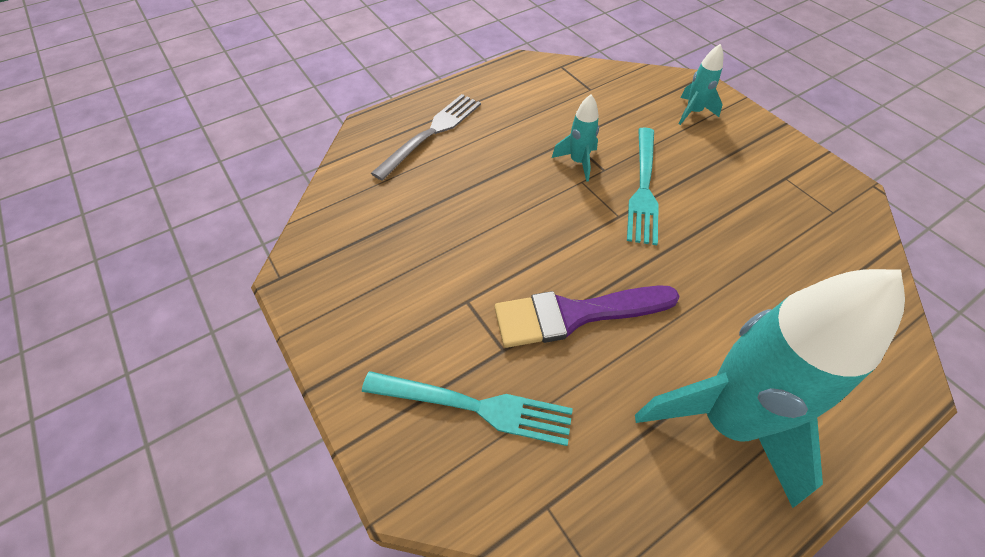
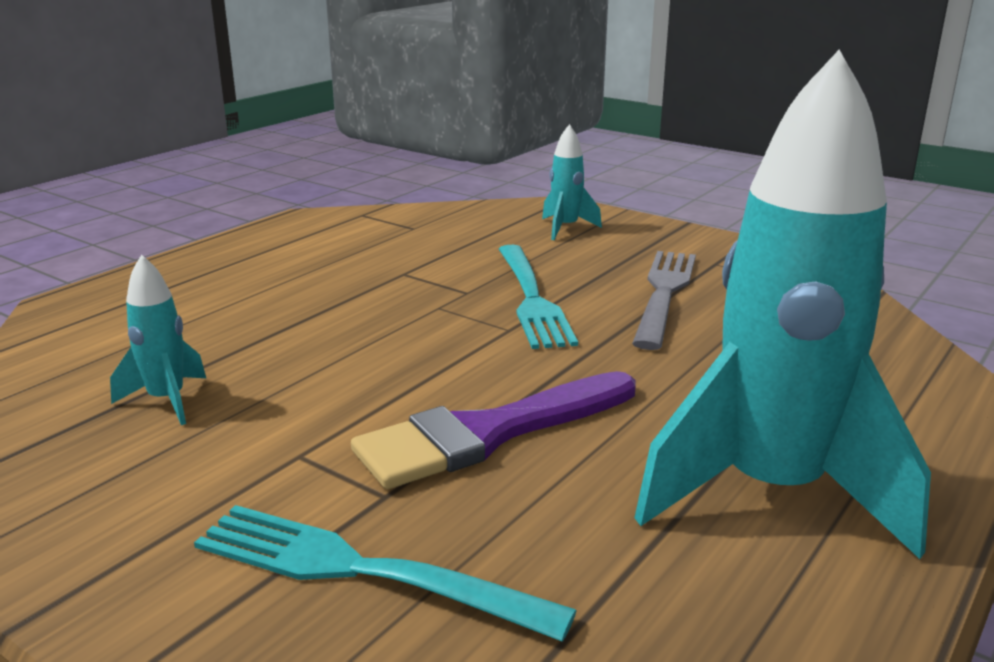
camera: 20 degrees left, 30 degrees down
turquoise fork [362,371,573,446] -> turquoise fork turned 150 degrees counterclockwise [194,505,577,642]
grey fork [371,94,481,181] -> grey fork moved to [632,251,696,350]
turquoise rocket [552,94,599,182] -> turquoise rocket moved to [110,255,206,425]

